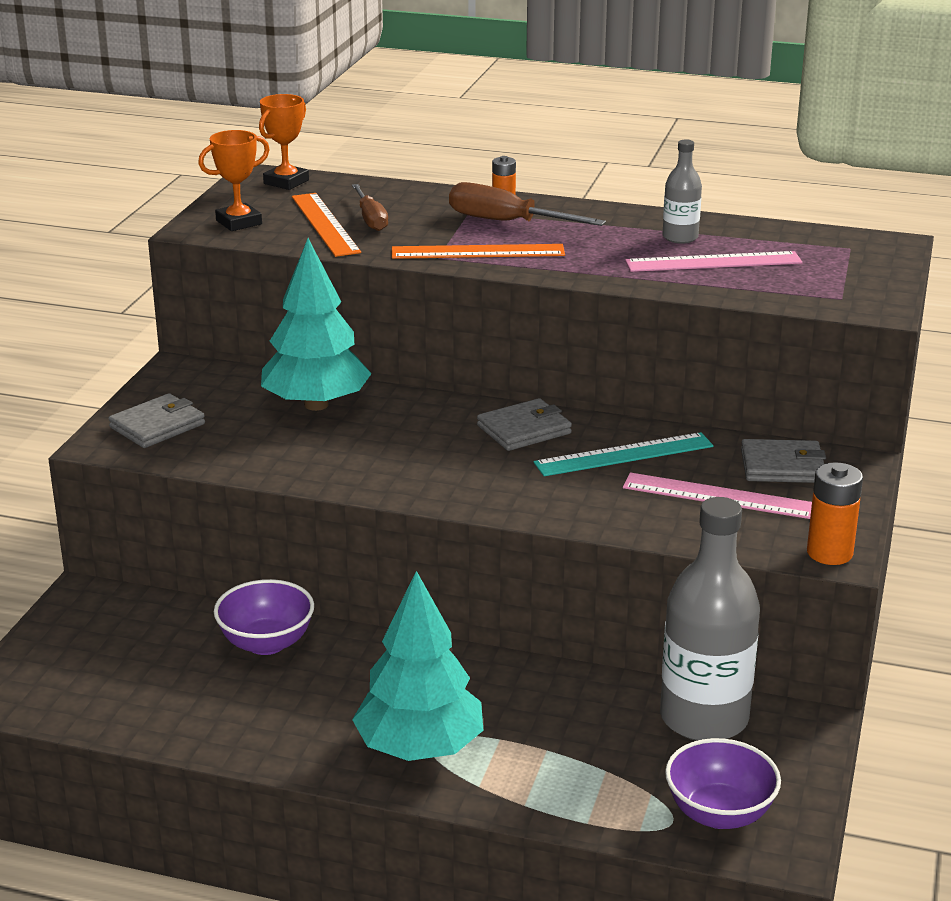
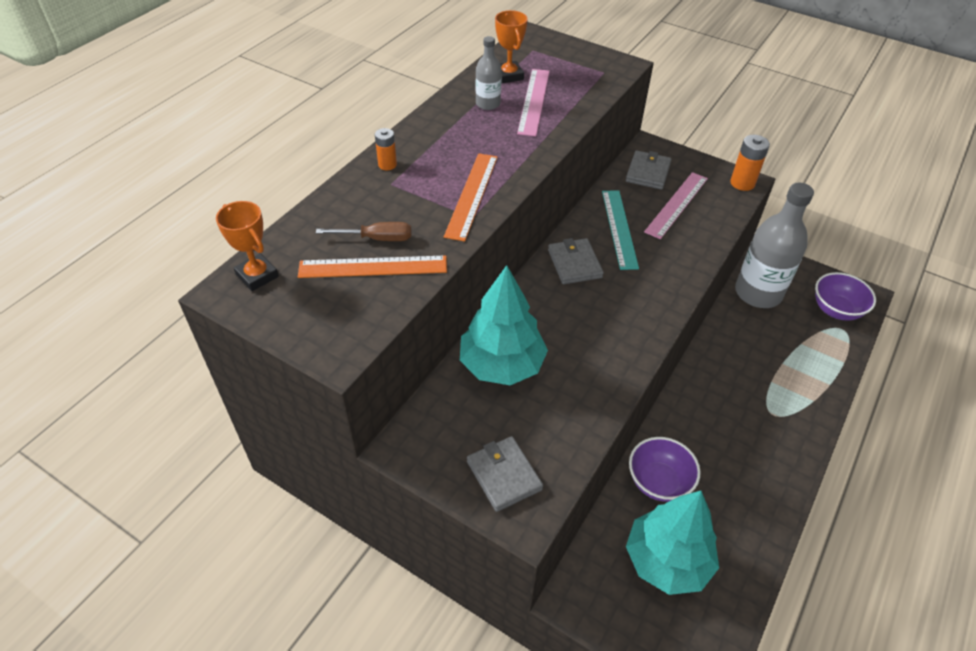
camera: 75 degrees left, 20 degrees up
orange trophy [198,130,270,231] -> orange trophy moved to [495,10,528,83]
turquoise tree [352,571,484,761] -> turquoise tree moved to [626,491,719,595]
brown screwdriver [449,182,606,226] -> none

